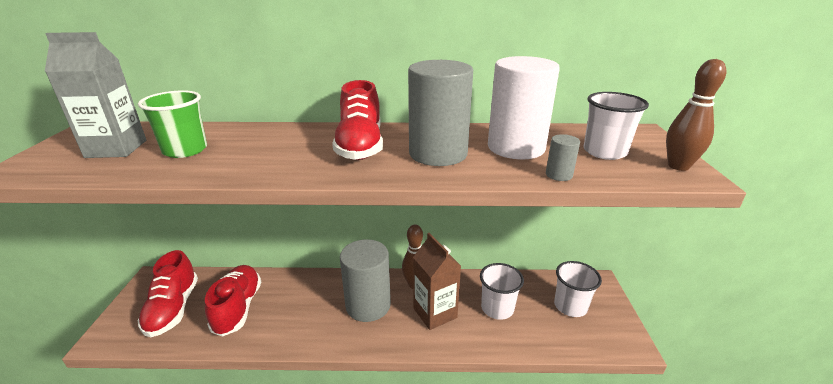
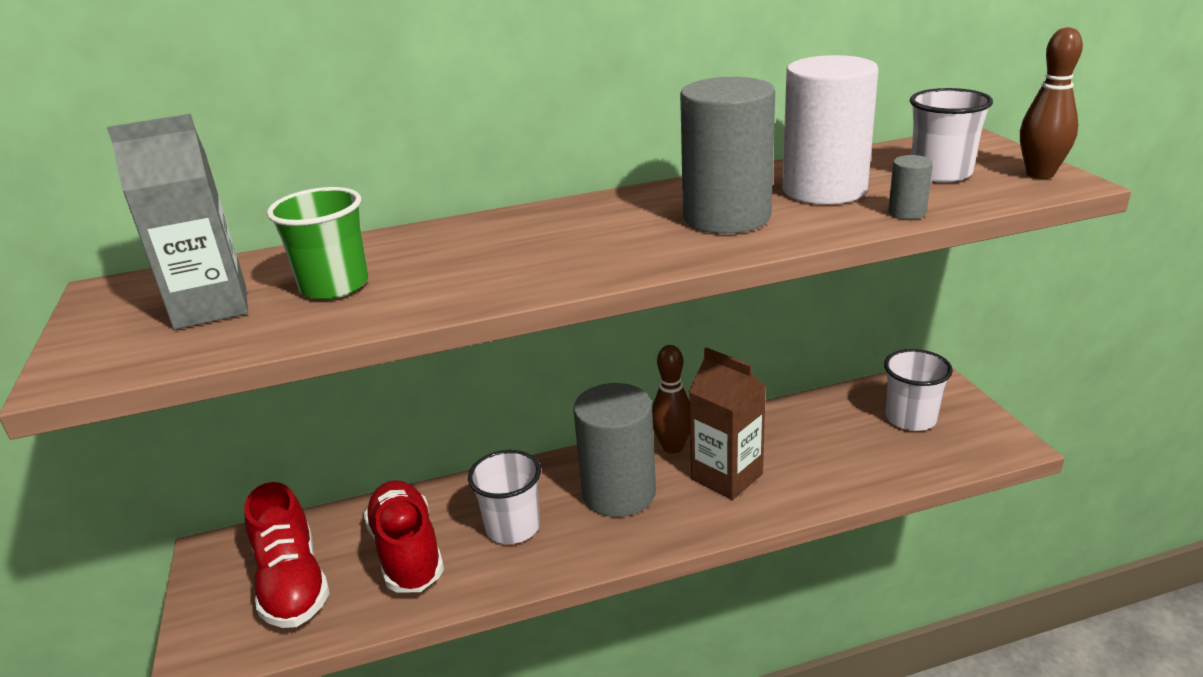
camera: 15 degrees left, 0 degrees up
red shoe [332,80,383,160] -> none
white cup [480,263,524,320] -> white cup moved to [468,450,541,544]

